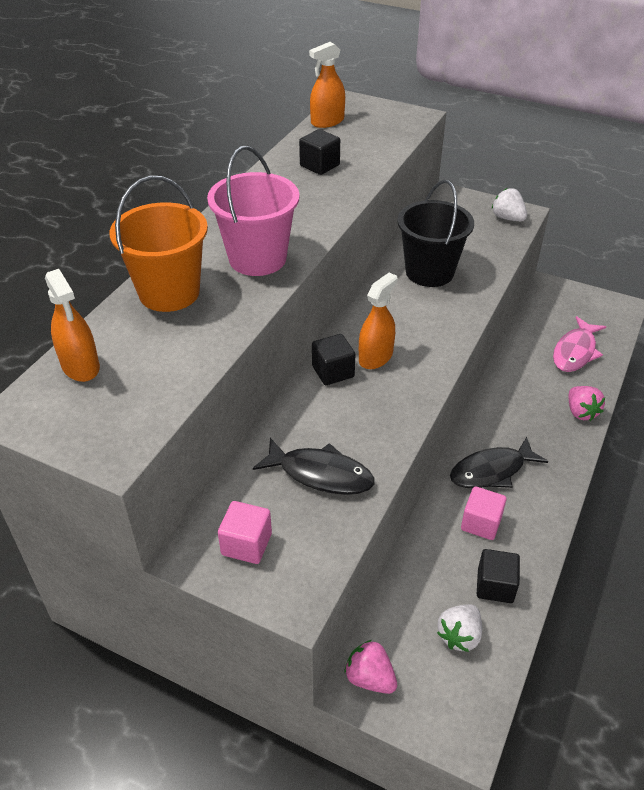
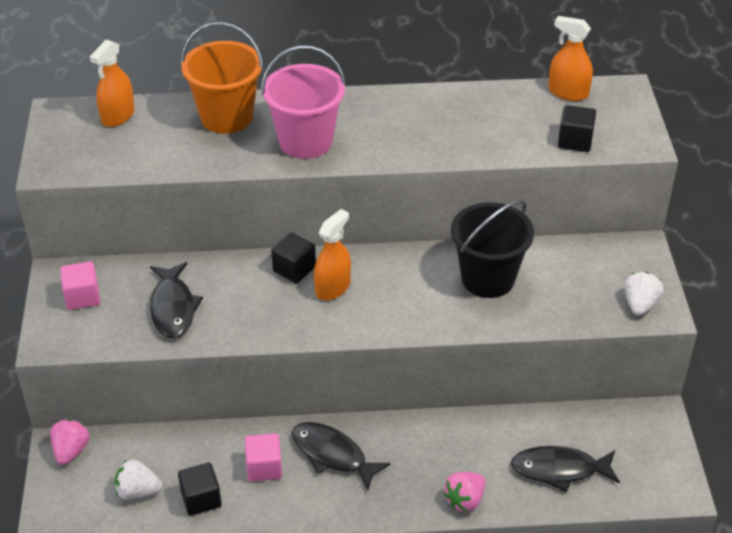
camera: 60 degrees right, 0 degrees up
black cube [299,129,340,175] -> black cube moved to [558,105,596,152]
orange spray bottle [359,273,398,369] -> orange spray bottle turned 60 degrees counterclockwise [314,209,351,300]
pink fish [553,316,606,372] -> black fish [511,446,620,492]

